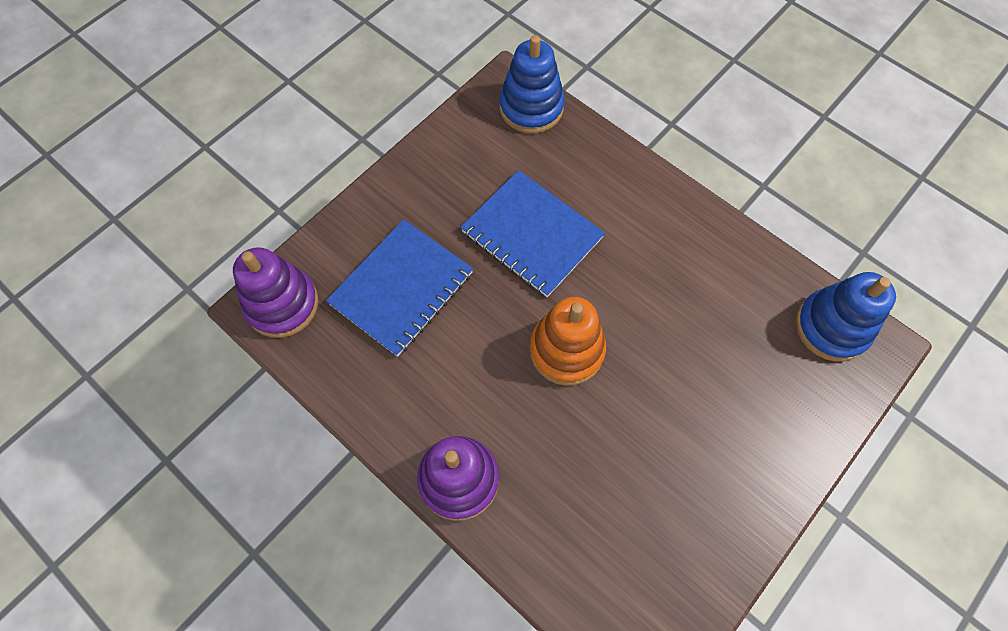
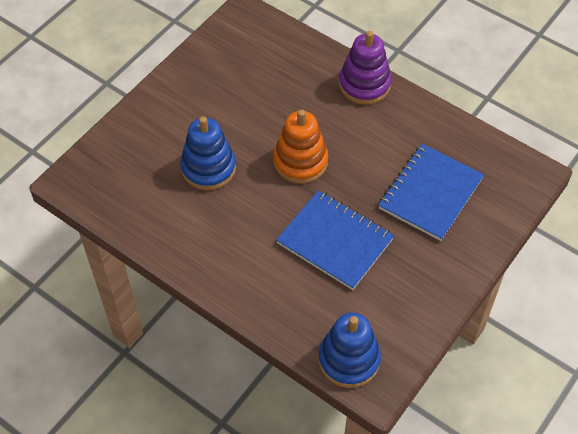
camera: 175 degrees right, 10 degrees down
purple stacking toy [233,247,319,338] -> none
blue stacking toy [795,272,896,362] -> blue stacking toy moved to [180,116,236,190]

